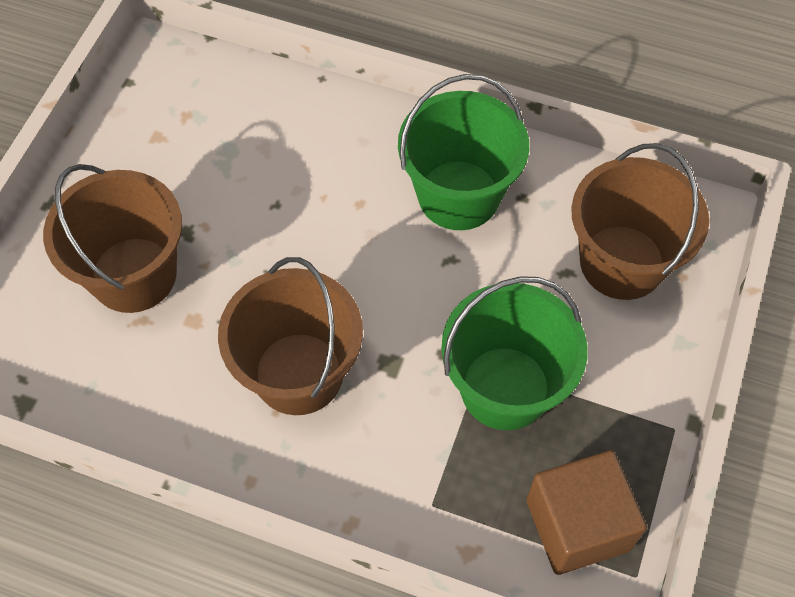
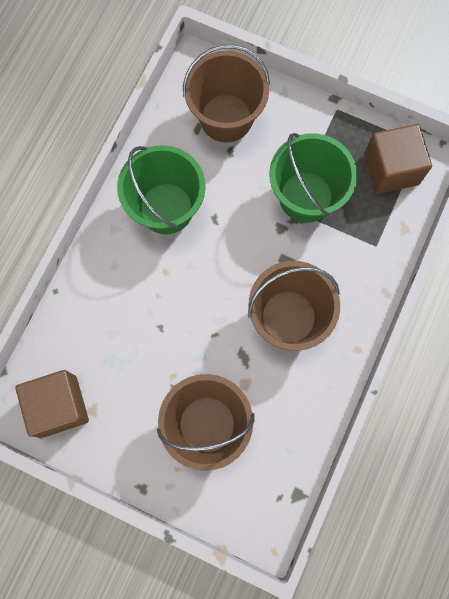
camera: 85 degrees left, 15 degrees up
none -> brown cube [15,370,89,438]

